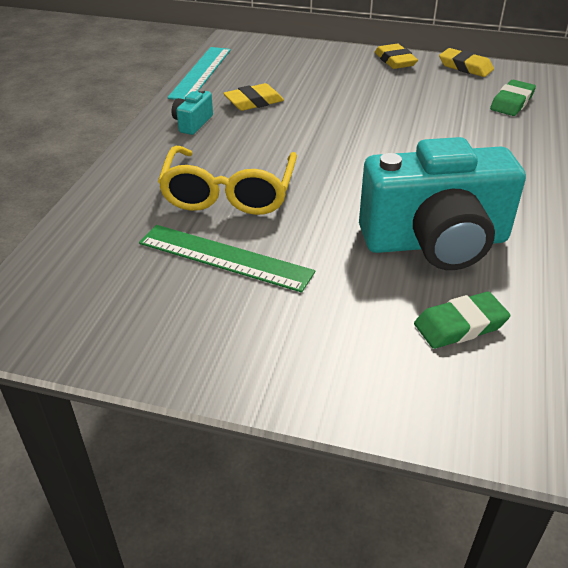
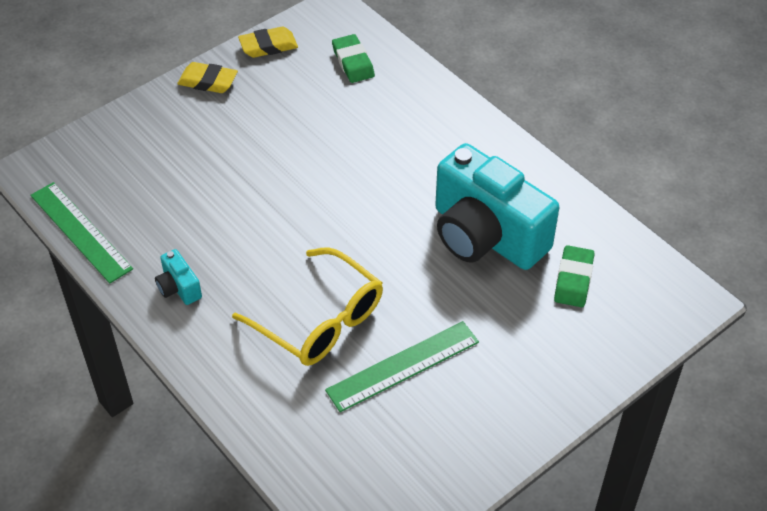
camera: 55 degrees left, 10 degrees up
turquoise ruler [167,47,231,100] -> green ruler [30,182,133,284]
yellow eraser [223,83,284,111] -> none
turquoise camera [359,137,526,270] -> turquoise camera turned 105 degrees clockwise [435,143,559,270]

